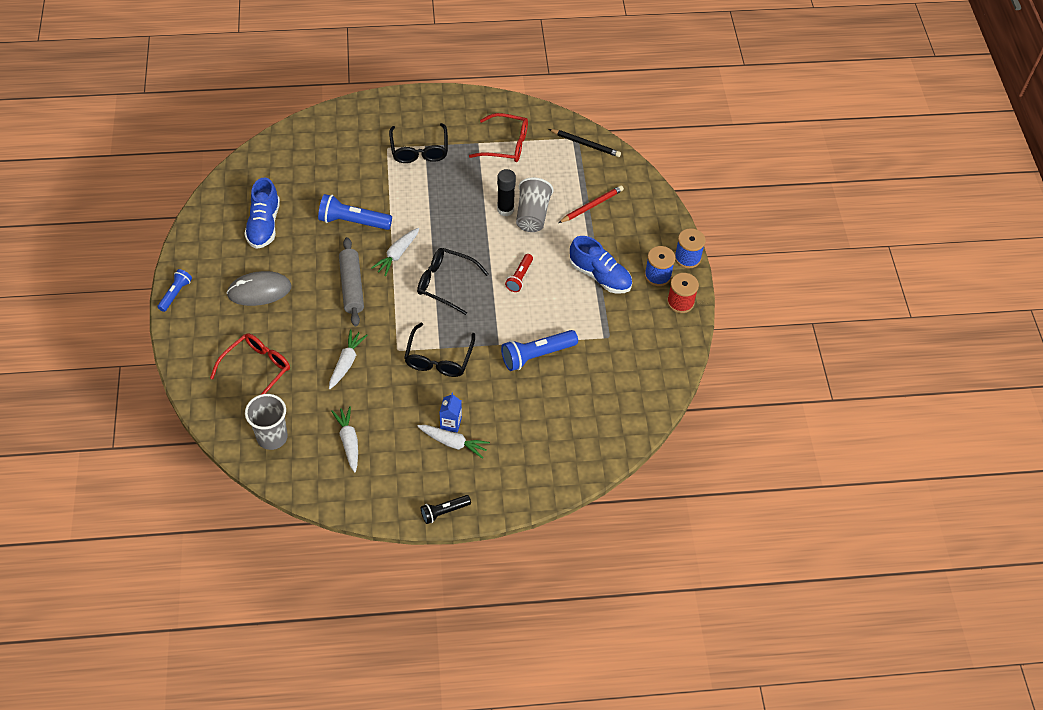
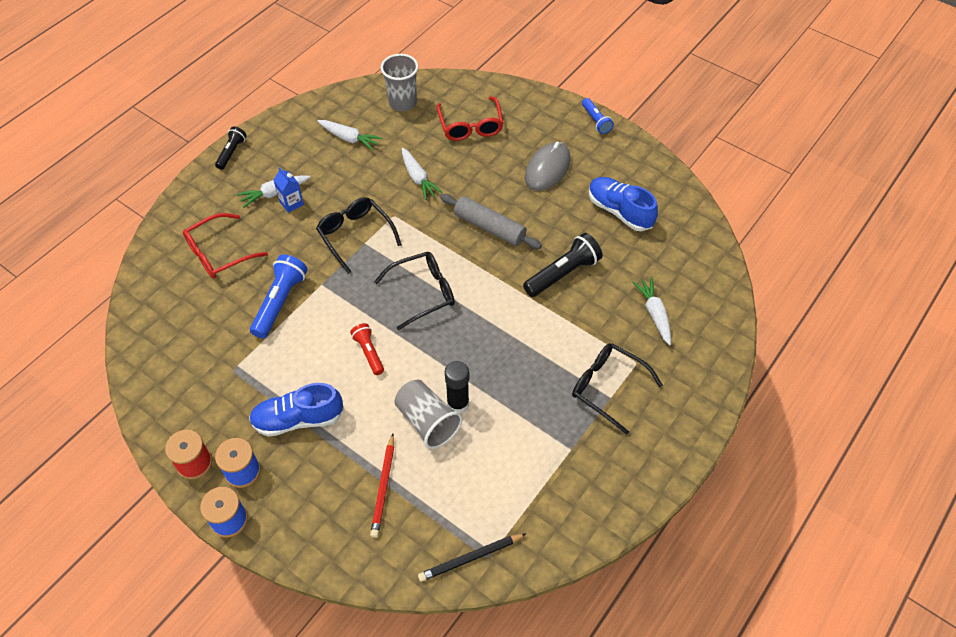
camera: 135 degrees right, 0 degrees up
blue flashlight [318,194,392,230] -> black flashlight [523,233,603,297]
white carrot [371,228,420,276] -> white carrot moved to [632,277,671,346]
red glasses [469,113,528,162] -> red glasses moved to [183,213,268,279]

